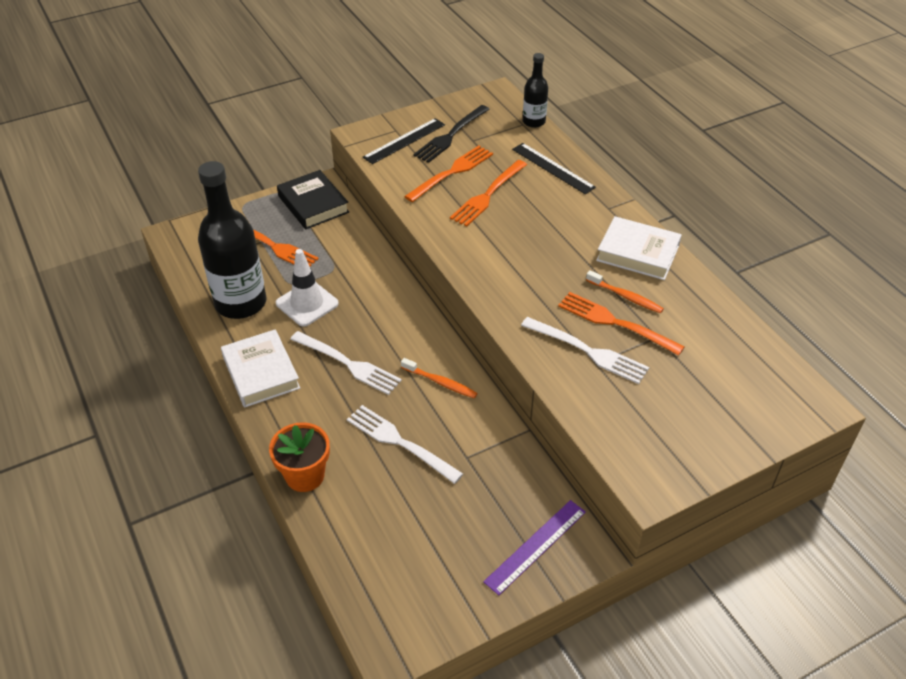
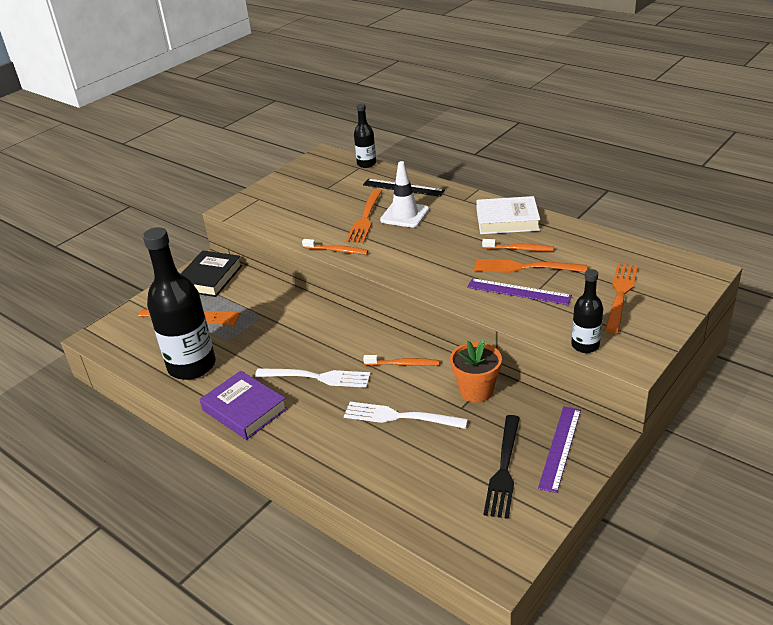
camera: 20 degrees left, 10 degrees down
white book [221,329,300,408] -> purple book [200,371,288,440]
orange flower pot [269,422,330,492] -> orange flower pot moved to [450,340,502,403]
white traffic cone [276,249,339,327] -> white traffic cone moved to [380,161,429,228]
black book [277,170,349,229] -> black book turned 75 degrees clockwise [181,250,242,297]
black ruler [363,118,445,164] -> none
orange fork [404,145,493,202] -> orange fork moved to [605,263,638,334]
black fork [413,105,490,163] -> black fork moved to [484,415,520,519]
white fork [521,317,649,384] -> purple ruler [467,278,572,305]
none -> orange toothbrush [302,239,368,255]
none -> black bottle [571,269,603,353]

